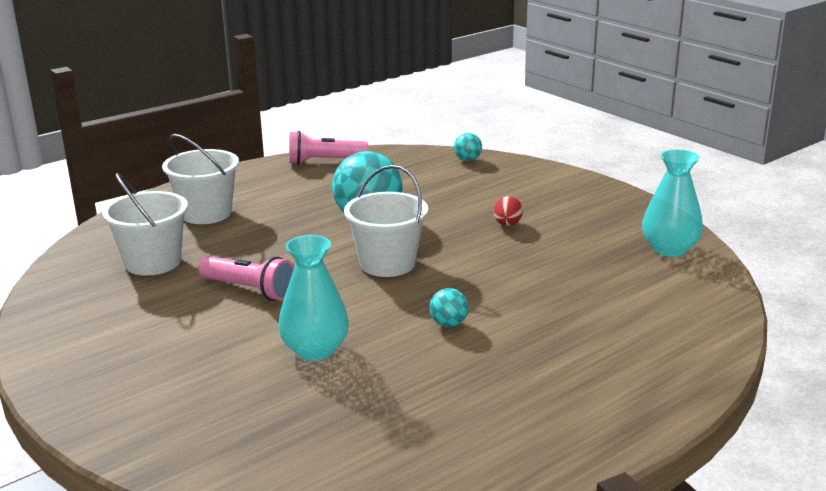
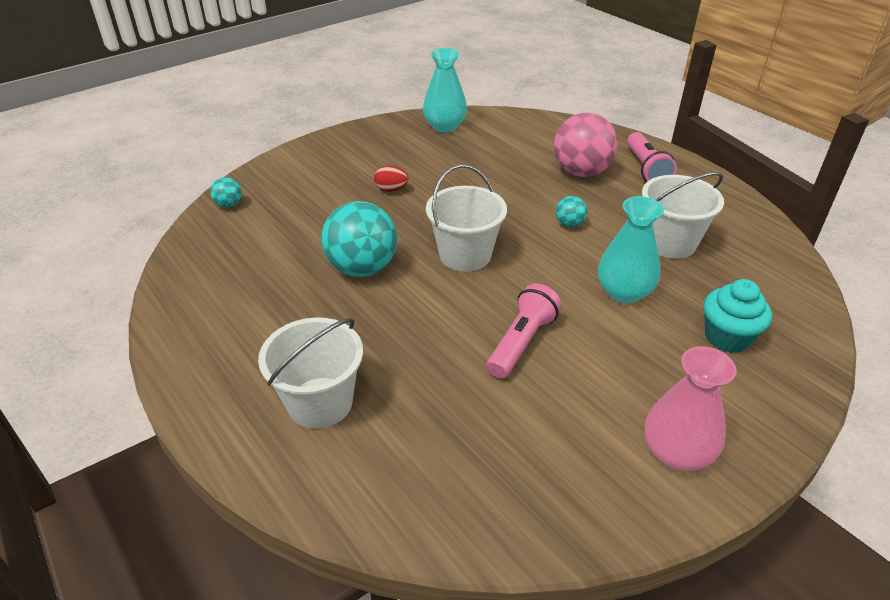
camera: 90 degrees left, 15 degrees up
white bucket [102,173,188,276] -> white bucket moved to [642,172,724,259]
pink flashlight [289,131,368,165] -> pink flashlight moved to [627,132,677,181]
none -> pink ball [554,113,618,177]
none -> pink vase [644,346,736,471]
none -> turquoise cupcake [703,279,772,353]

